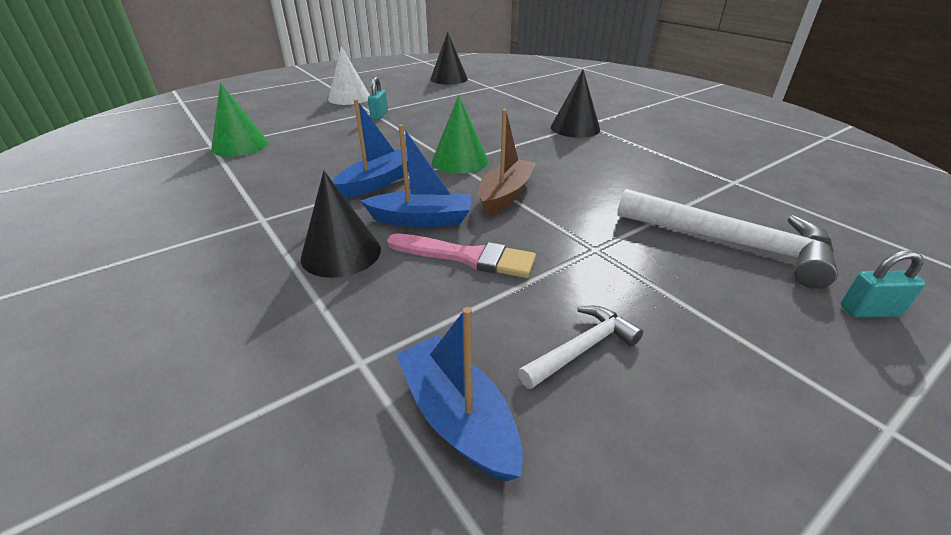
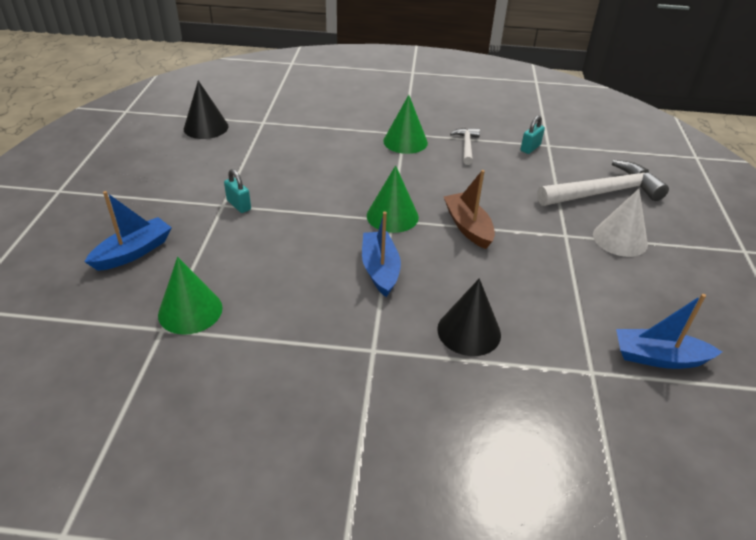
camera: 50 degrees left, 5 degrees up
white cone [328,46,370,105] -> white cone moved to [593,189,648,257]
blue boat [361,124,471,227] -> blue boat moved to [85,191,172,271]
pink brush [387,233,536,278] -> none
white hammer [518,306,643,389] -> white hammer moved to [450,128,480,165]
black cone [551,70,600,138] -> green cone [383,95,428,154]
turquoise padlock [840,250,926,317] -> turquoise padlock moved to [521,115,545,154]

